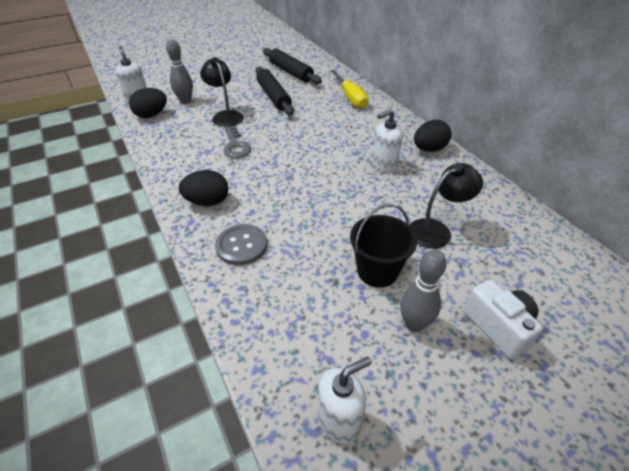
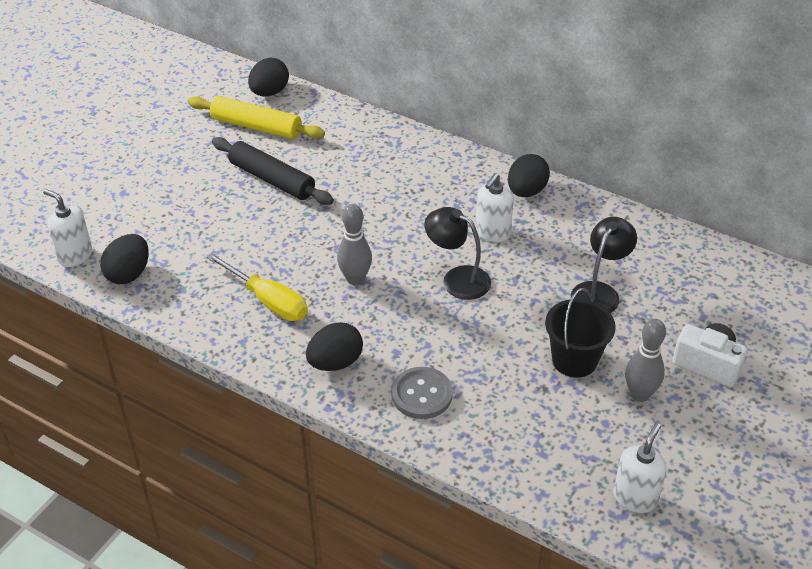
camera: 30 degrees left, 0 degrees up
grey bowling pin [166,40,193,104] -> grey bowling pin moved to [337,204,372,285]
black lamp [200,57,243,127] -> black lamp moved to [424,207,491,300]
grey key [224,126,251,158] -> none
black rolling pin [263,48,322,84] -> yellow rolling pin [188,96,325,139]
yellow screwdriver [330,69,369,108] -> yellow screwdriver moved to [206,252,308,321]
none -> black egg [248,58,289,97]

